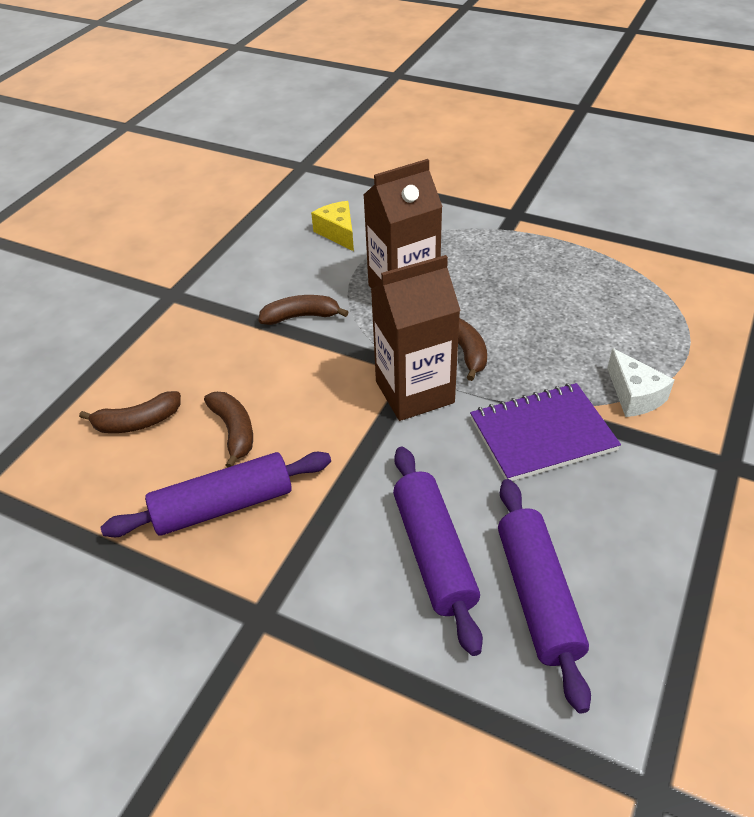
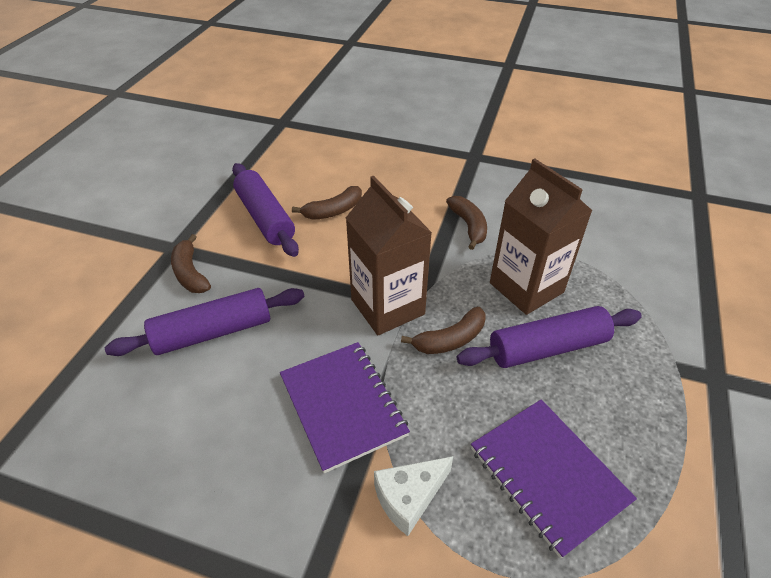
camera: 80 degrees right, 0 degrees up
brown banana [79,391,181,433] -> brown banana moved to [171,234,211,293]
yellow cheese [311,201,354,251] -> none
purple rolling pin [498,479,591,714] -> purple rolling pin moved to [457,306,642,368]
none -> purple notebook [471,399,637,559]

